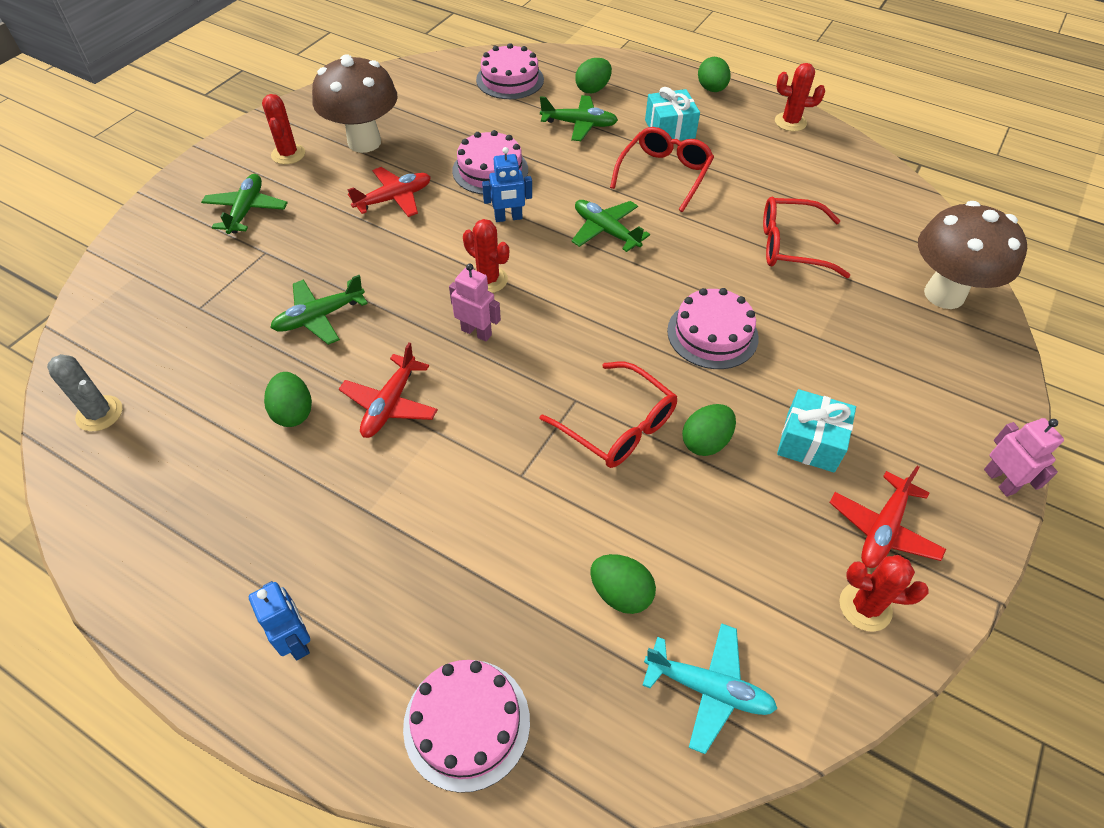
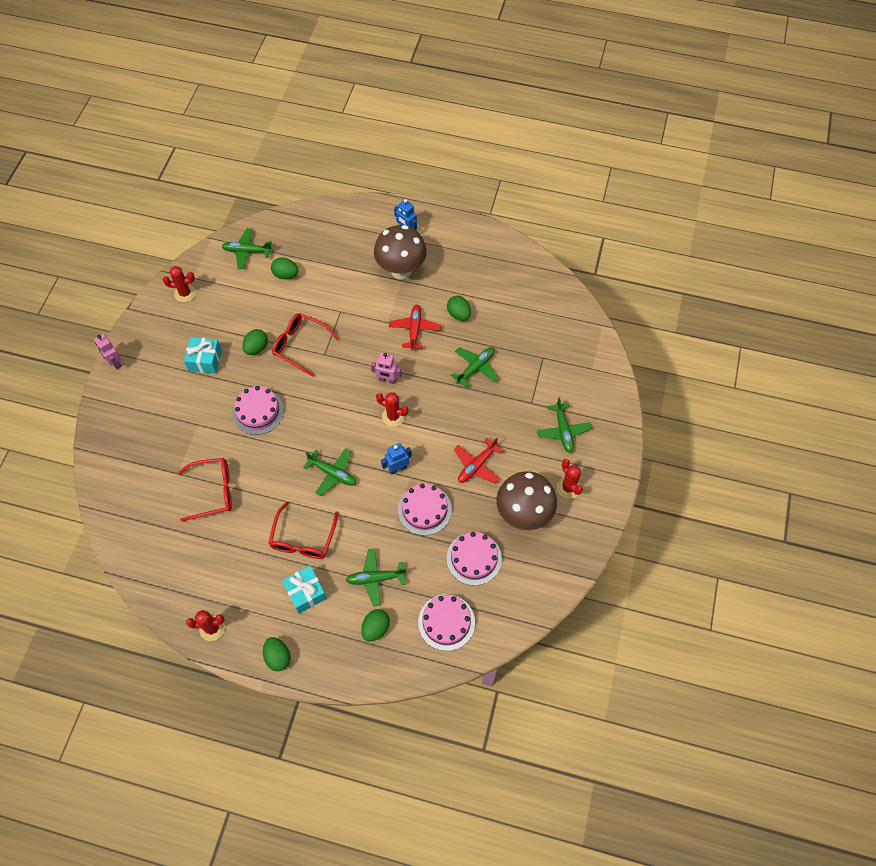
camera: 165 degrees right, 10 degrees up
grey cactus [47,354,122,432] -> none
pink cake [403,660,530,793] -> pink cake moved to [447,532,502,586]
turquoise plane [642,623,777,754] -> green plane [222,228,272,269]
red plane [829,466,946,568] -> none
brown mushroom [918,201,1027,309] -> brown mushroom moved to [374,225,427,279]

